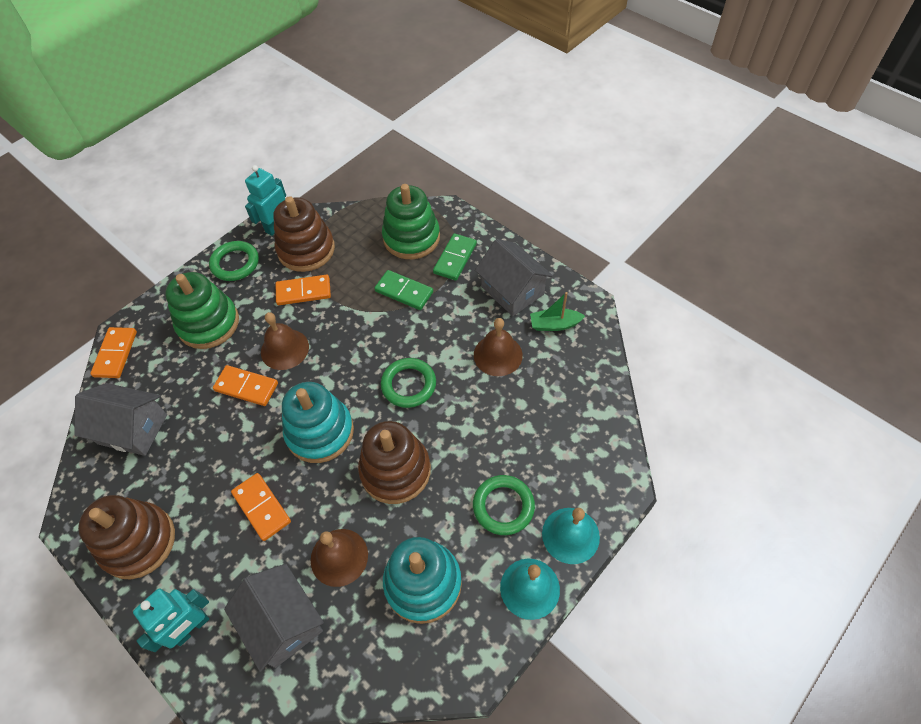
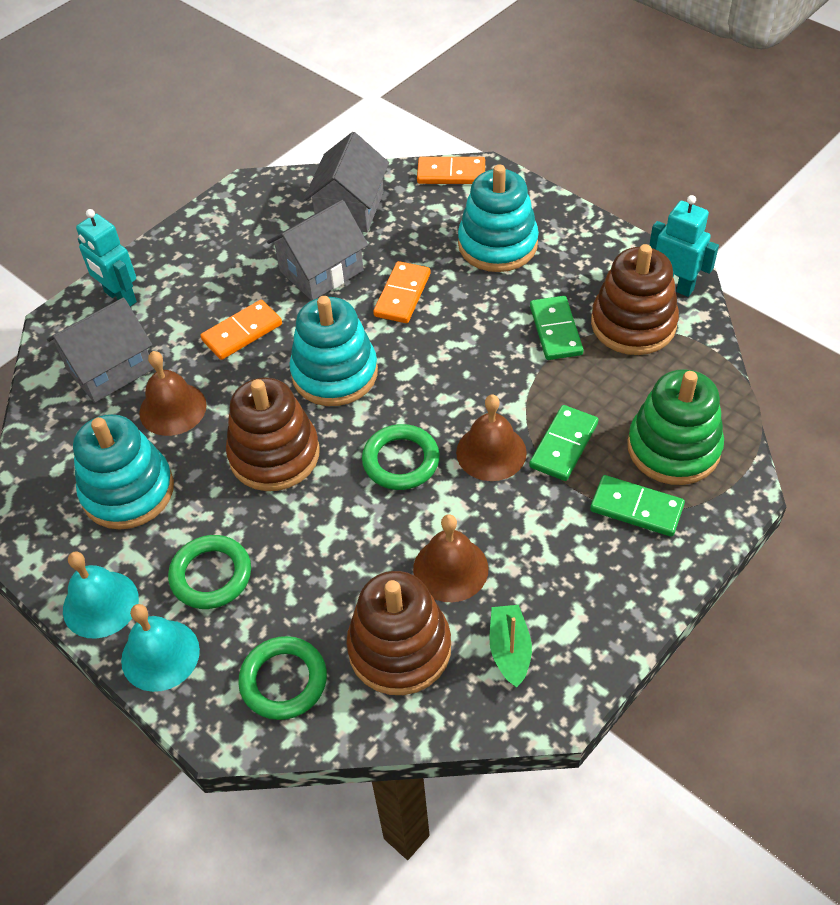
camera: 90 degrees right, 5 degrees down
brown stacking toy [78,495,175,579] -> brown stacking toy moved to [346,571,451,695]
green stacking toy [165,272,239,349] -> turquoise stacking toy [458,164,539,272]
green ring [209,241,259,281] -> green ring moved to [238,636,327,720]
brown bell [261,312,309,370] -> brown bell moved to [456,394,527,481]
orange domino [276,275,331,305] -> green domino [530,296,584,360]
grey house [475,239,553,316] -> grey house moved to [267,200,368,301]

